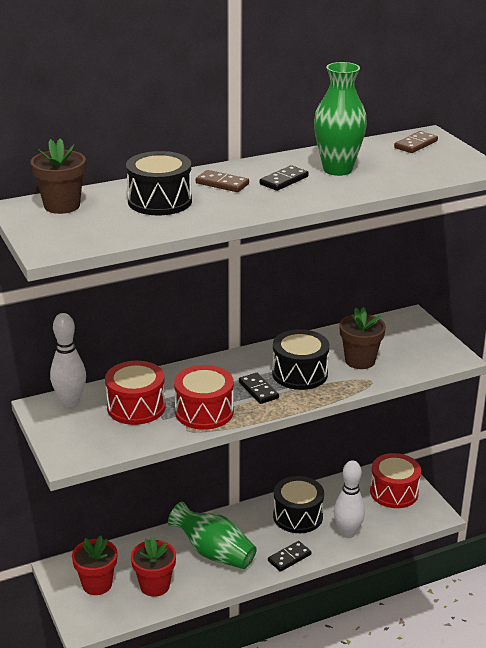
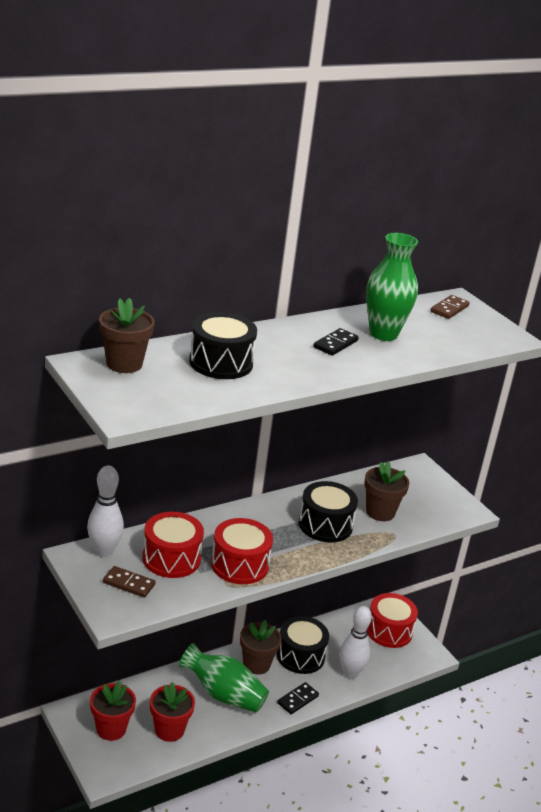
camera: 10 degrees left, 0 degrees up
brown domino [196,170,249,192] -> brown domino moved to [103,566,156,598]
black domino [239,373,279,404] -> none
none -> brown flower pot [240,619,282,675]

